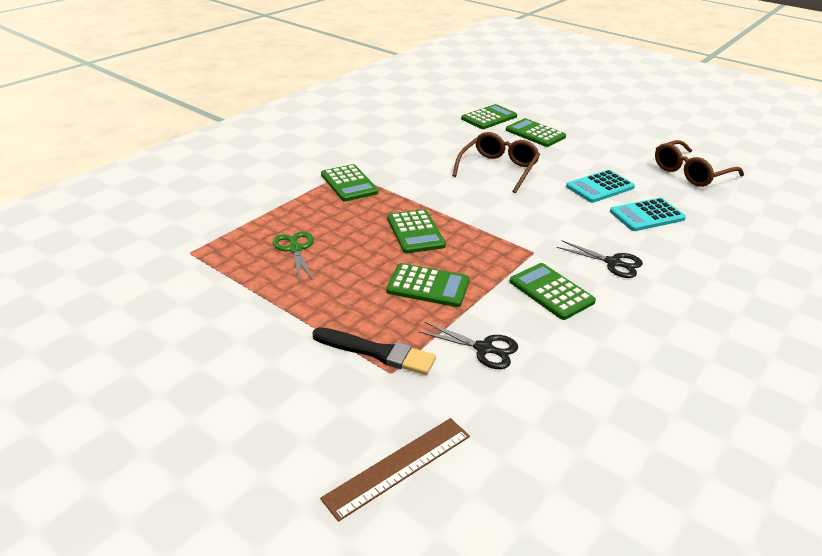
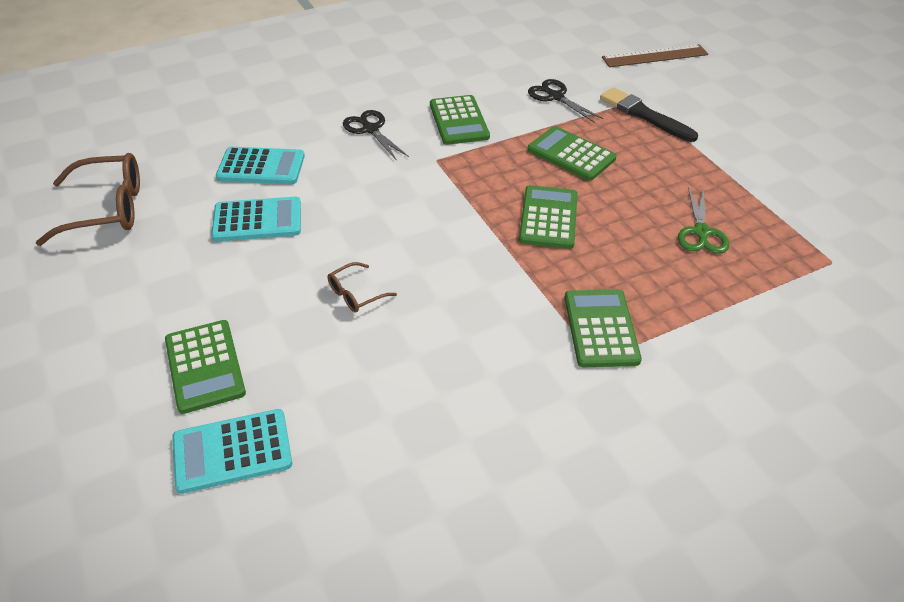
camera: 155 degrees left, 10 degrees up
brown glasses [452,132,540,193] -> brown glasses [328,262,397,312], size x0.50
green calculator [461,104,517,129] -> turquoise calculator [172,409,292,494]

